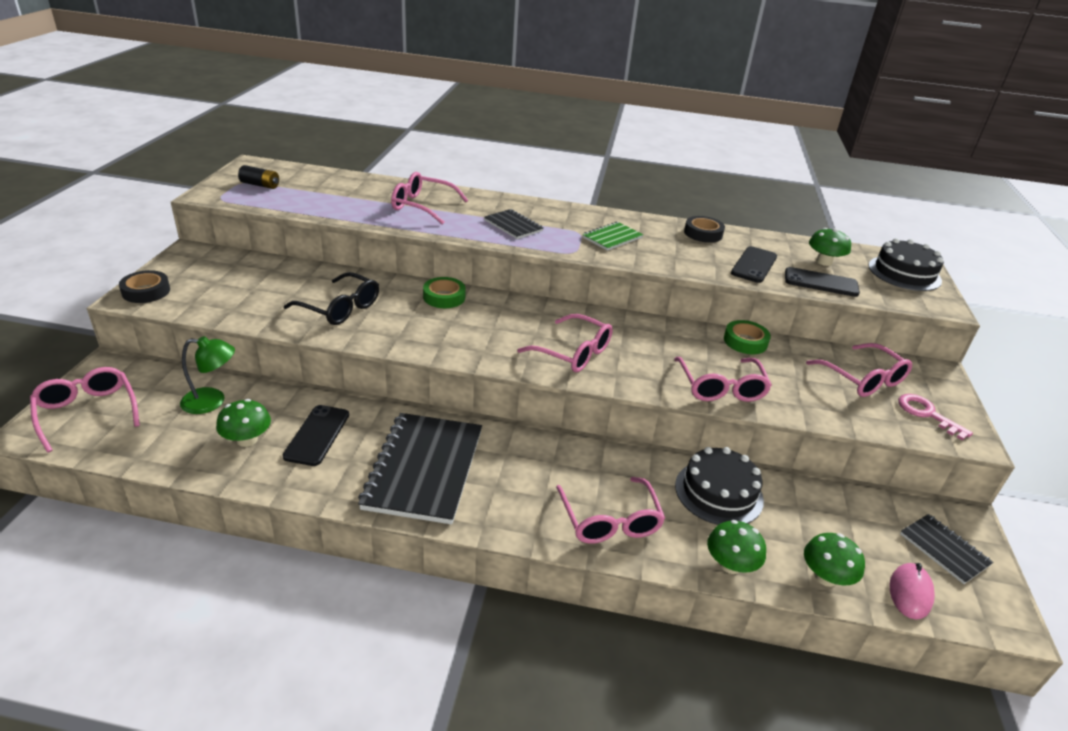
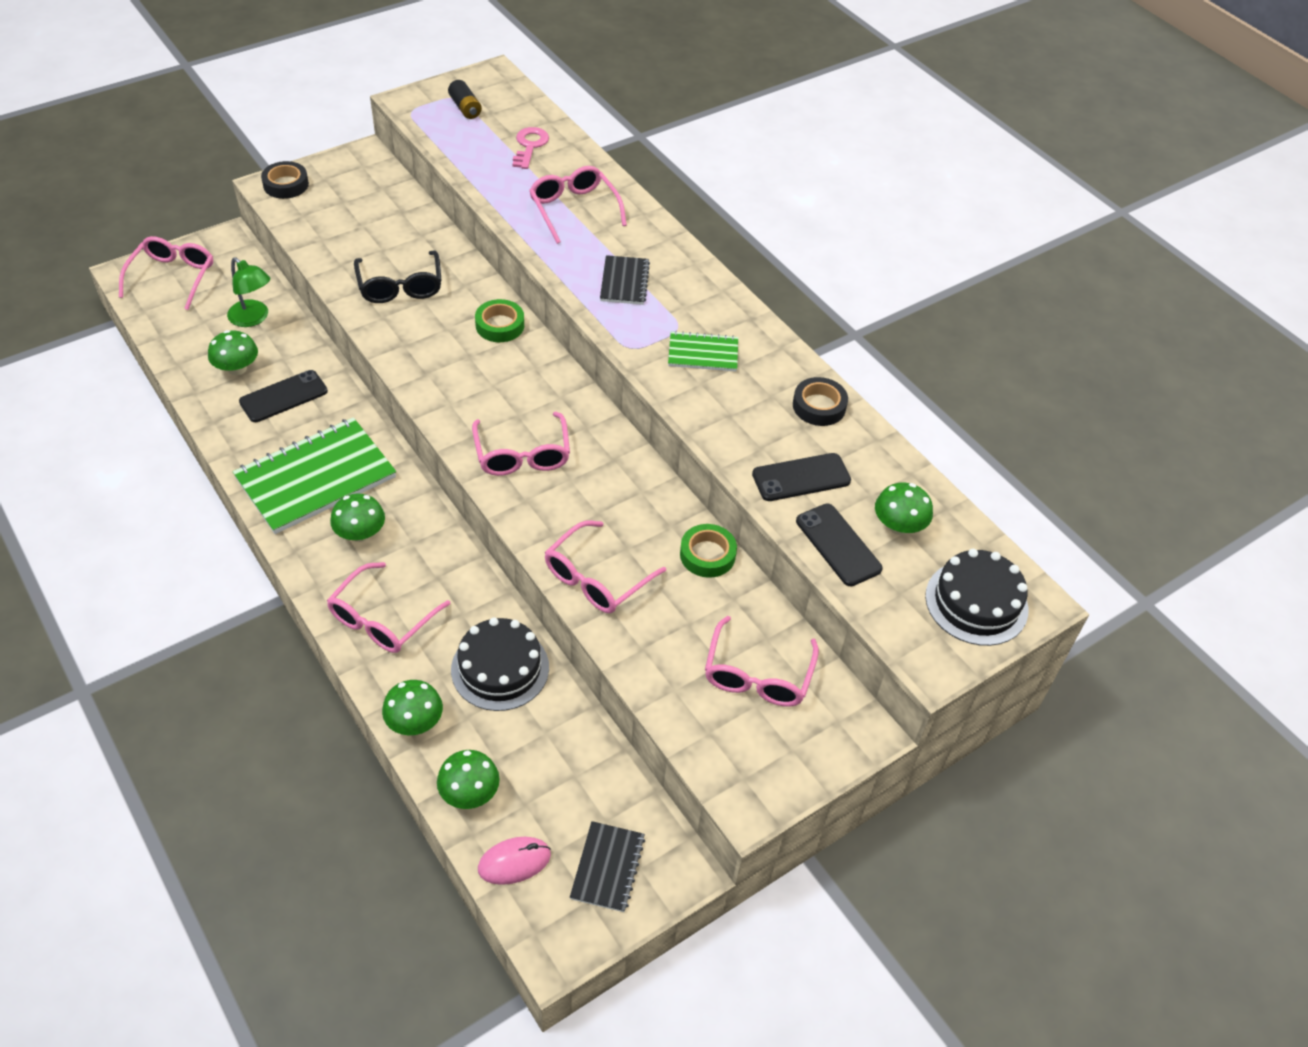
camera: 45 degrees right, 15 degrees up
black notebook [358,413,482,524] -> green notebook [233,417,396,534]
pink key [898,394,973,440] -> pink key moved to [512,127,549,169]
none -> green mushroom [330,493,385,542]

